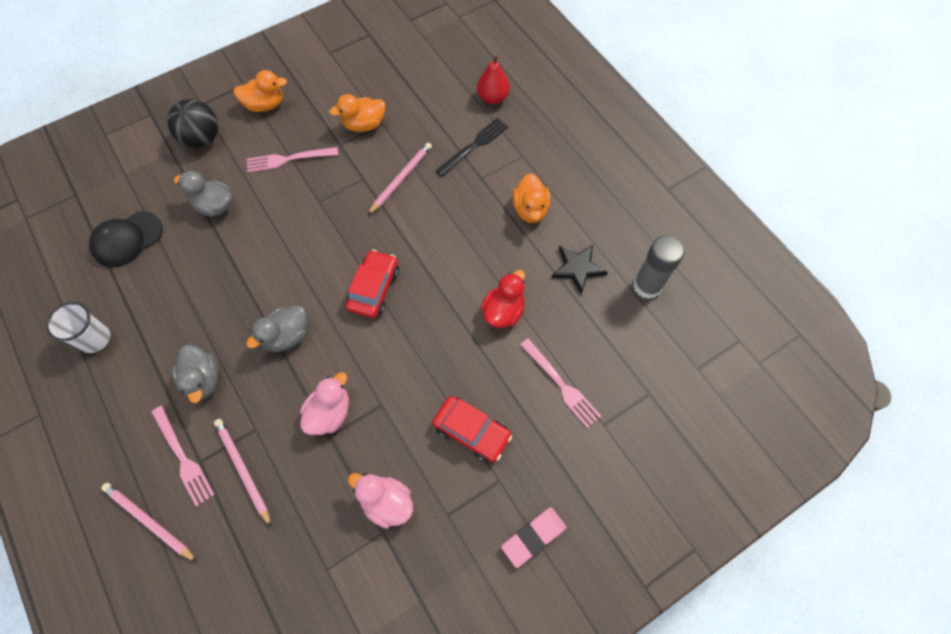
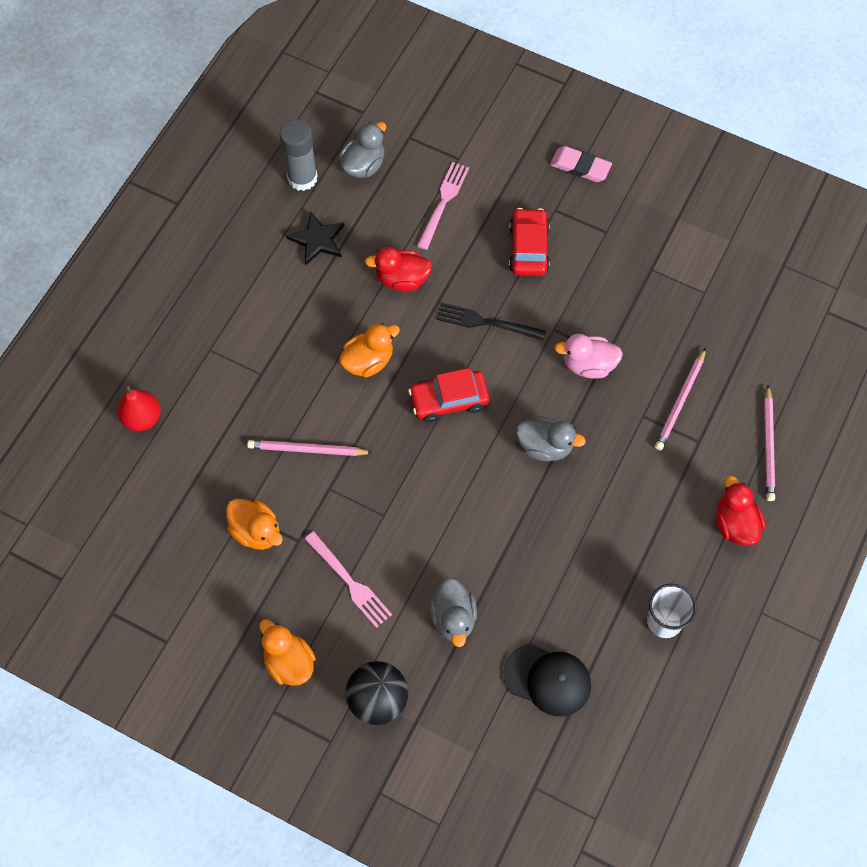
camera: 120 degrees left, 0 degrees up
pink fork [151,406,215,507] -> none
grey duck [172,345,219,403] -> grey duck moved to [339,122,386,178]
pink duck [348,473,413,529] -> none
black fork [436,118,508,177] -> black fork moved to [436,303,546,340]
orange duck [512,173,550,223] -> orange duck moved to [339,323,400,377]
none -> red duck [716,476,765,546]

